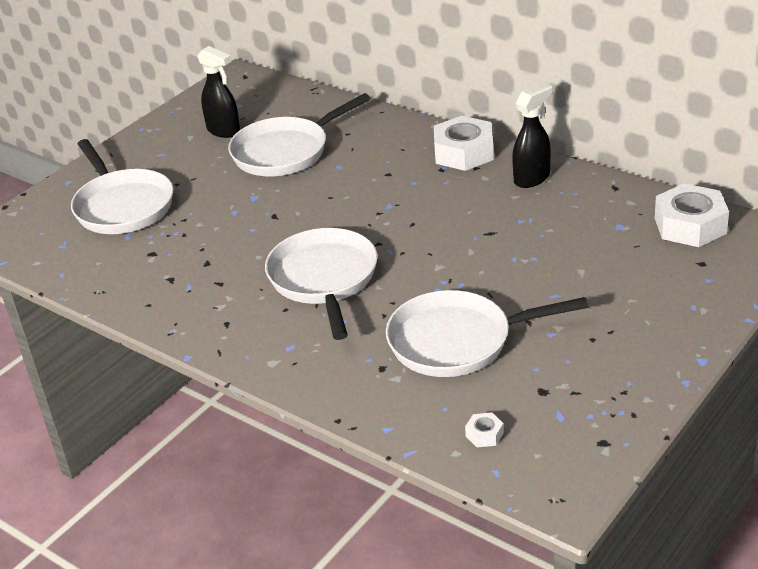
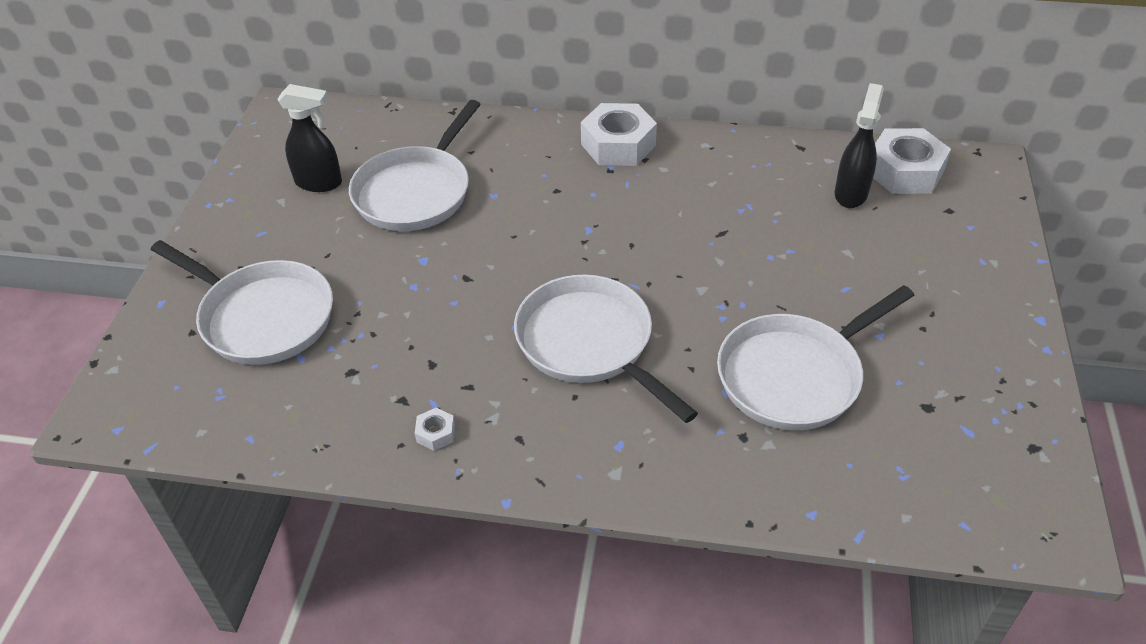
camera: 30 degrees left, 10 degrees up
white nut [465,413,504,447] -> white nut moved to [415,408,455,451]
black spray bottle [512,82,552,188] -> black spray bottle moved to [835,83,884,208]

